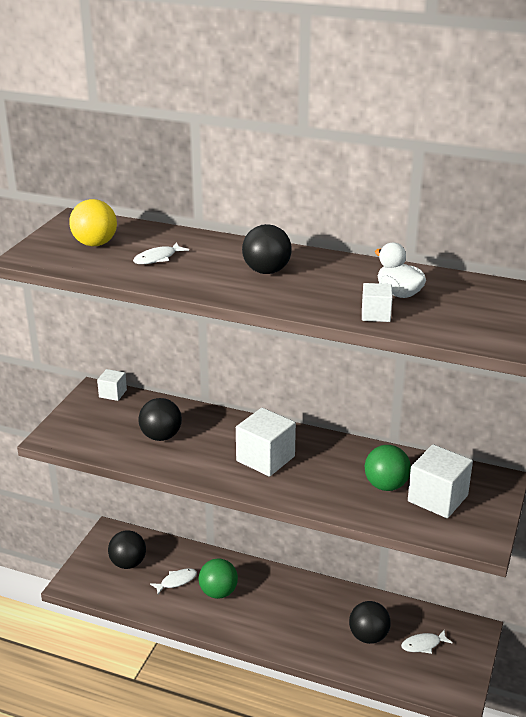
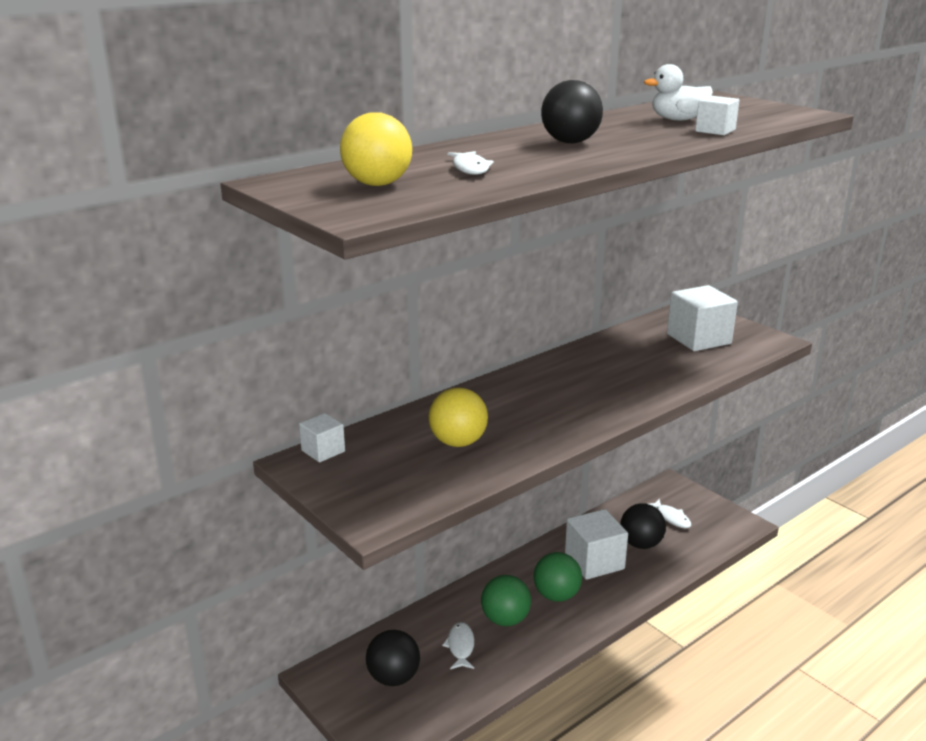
camera: 60 degrees left, 5 degrees down
black ball [138,398,182,441] -> yellow ball [429,388,488,447]
white cube [236,408,296,477] -> white cube moved to [565,509,628,580]
green ball [364,445,411,491] -> green ball moved to [533,552,582,602]
white fish [401,630,453,654] -> white fish turned 45 degrees counterclockwise [649,499,691,528]

